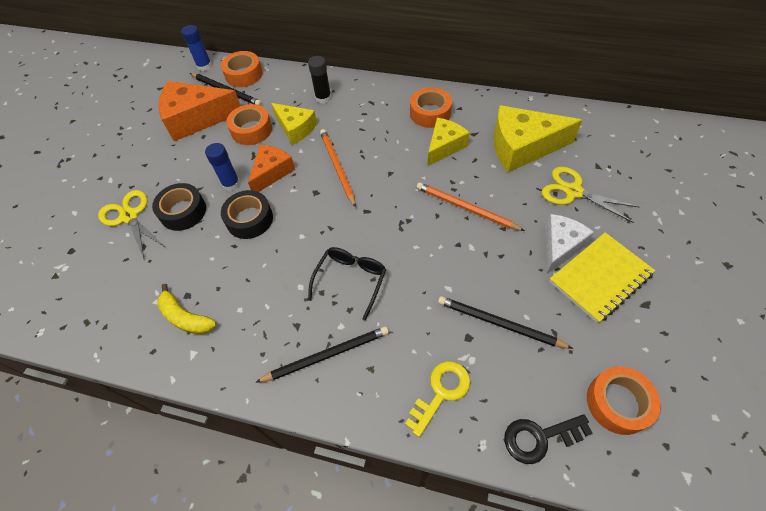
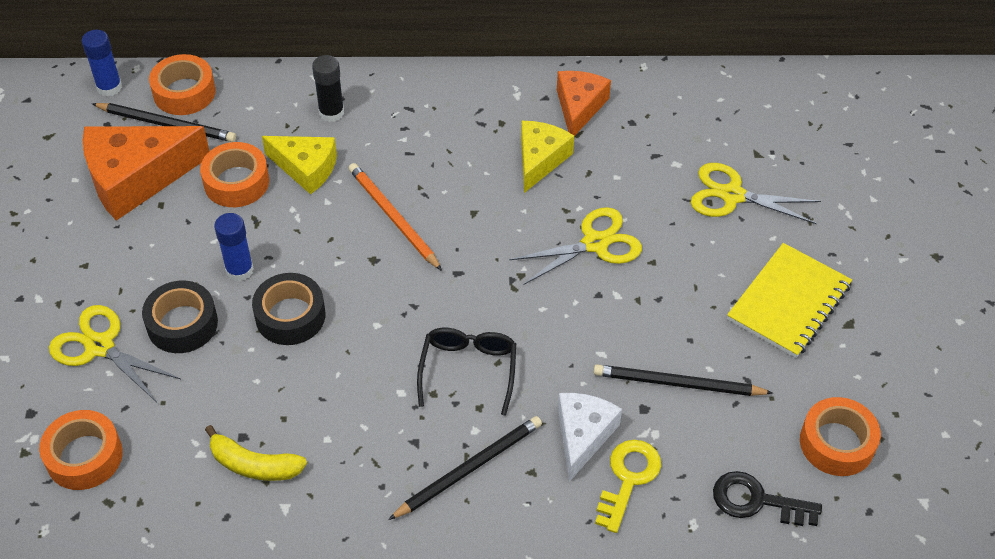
camera: 20 degrees left, 5 degrees down
orange cheese [248,145,295,192] -> orange cheese moved to [557,71,611,136]
orange tape [410,87,452,128] -> orange tape moved to [39,410,123,490]
orange pencil [416,182,525,231] -> yellow scissors [509,207,642,285]
yellow cheese [493,105,583,172] -> none
black key [504,414,593,464] -> black key turned 45 degrees clockwise [713,471,822,526]
white cheese [545,214,594,273] -> white cheese moved to [558,393,622,482]

